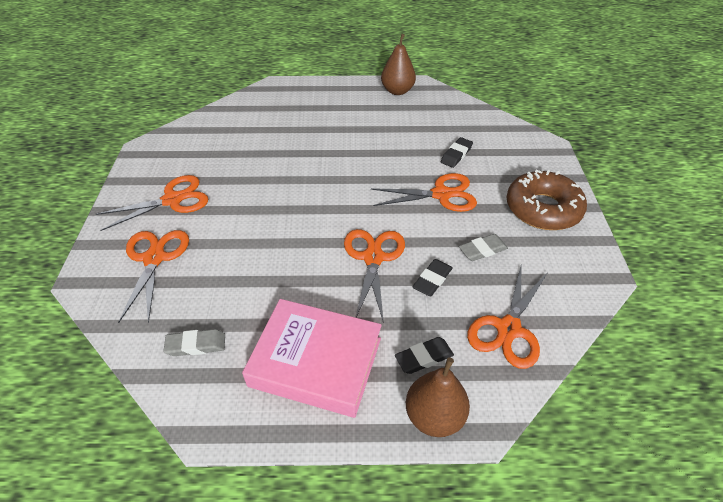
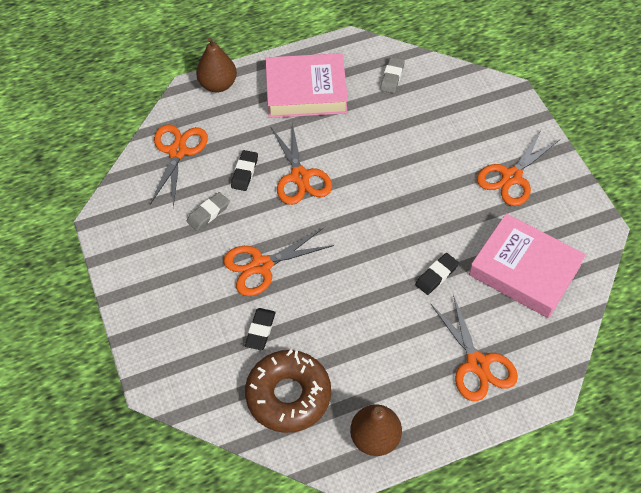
camera: 160 degrees right, 10 degrees up
orange scissors [118,230,189,323] -> orange scissors moved to [430,295,518,401]
grey eraser [163,329,225,356] -> grey eraser turned 45 degrees counterclockwise [380,57,405,93]
black eraser [395,337,454,374] -> black eraser moved to [415,253,459,295]
brown donut [507,170,587,230] -> brown donut moved to [245,350,331,433]
none -> pink book [469,213,586,318]

